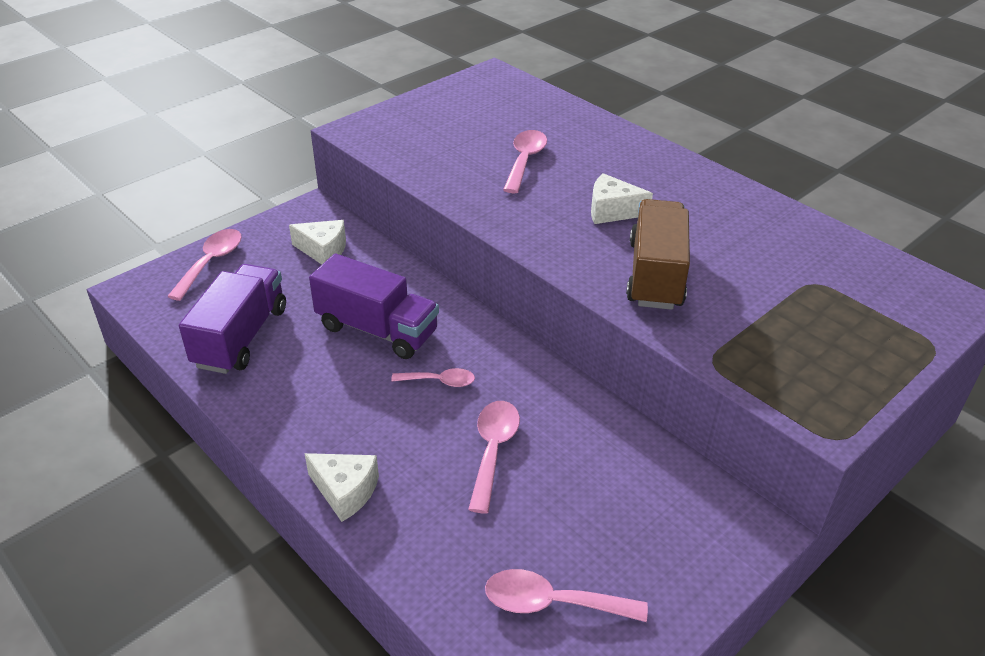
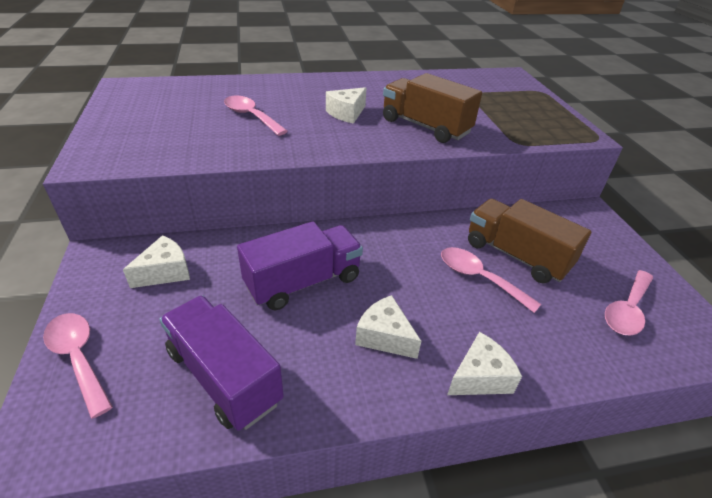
camera: 60 degrees left, 0 degrees up
pink spoon [391,368,475,387] -> none
none -> white cheese [355,295,421,359]
none -> brown truck [468,199,592,283]

